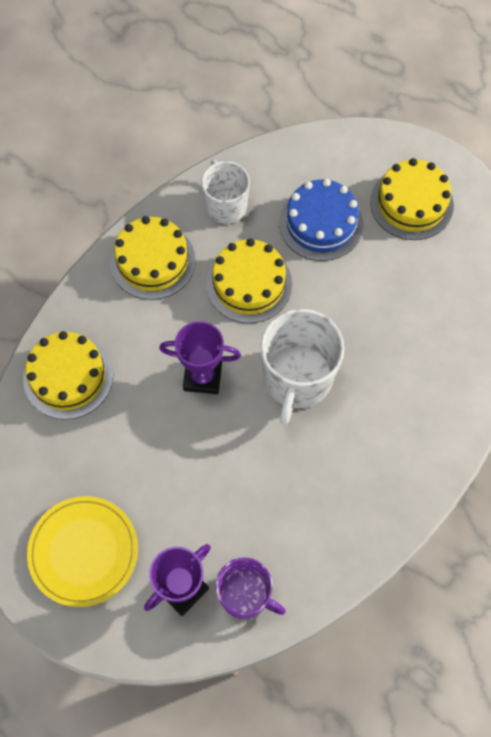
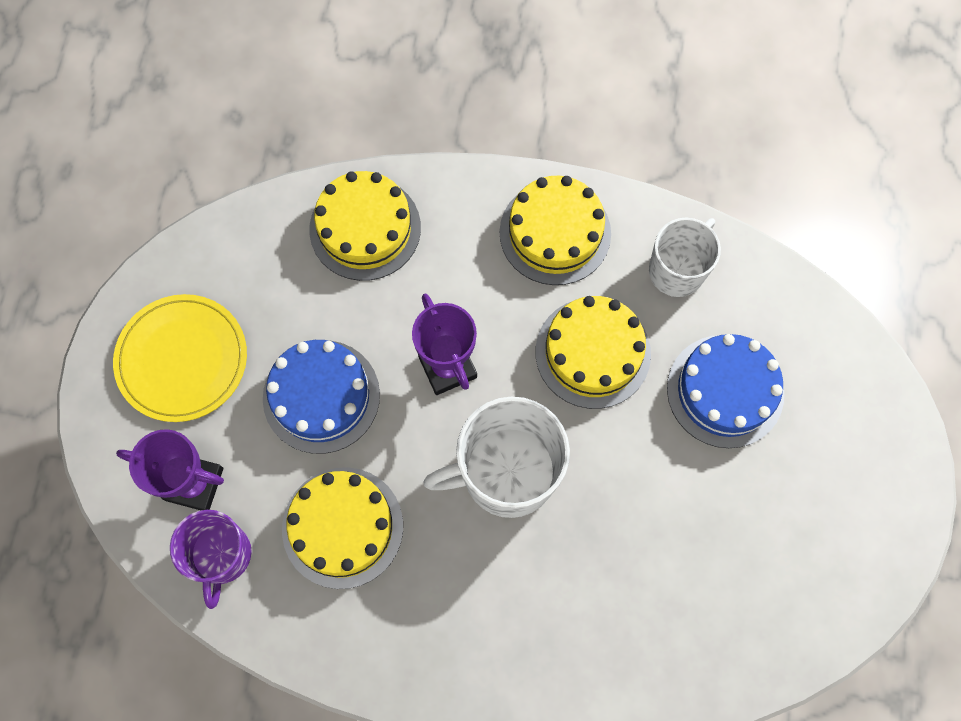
camera: 60 degrees right, 5 degrees up
yellow cake [370,158,454,240] -> yellow cake moved to [282,467,403,589]
none -> blue cake [263,340,380,454]

